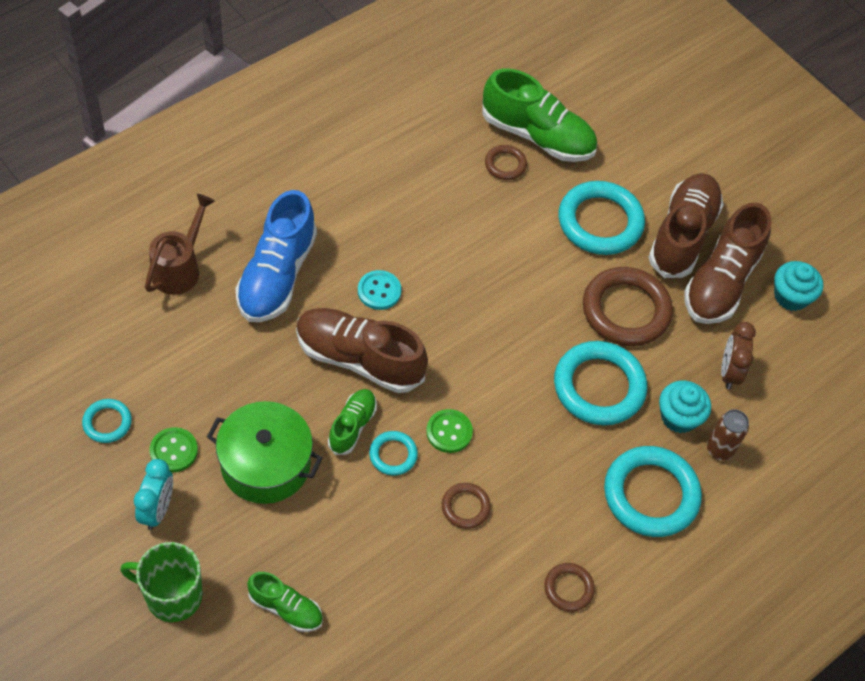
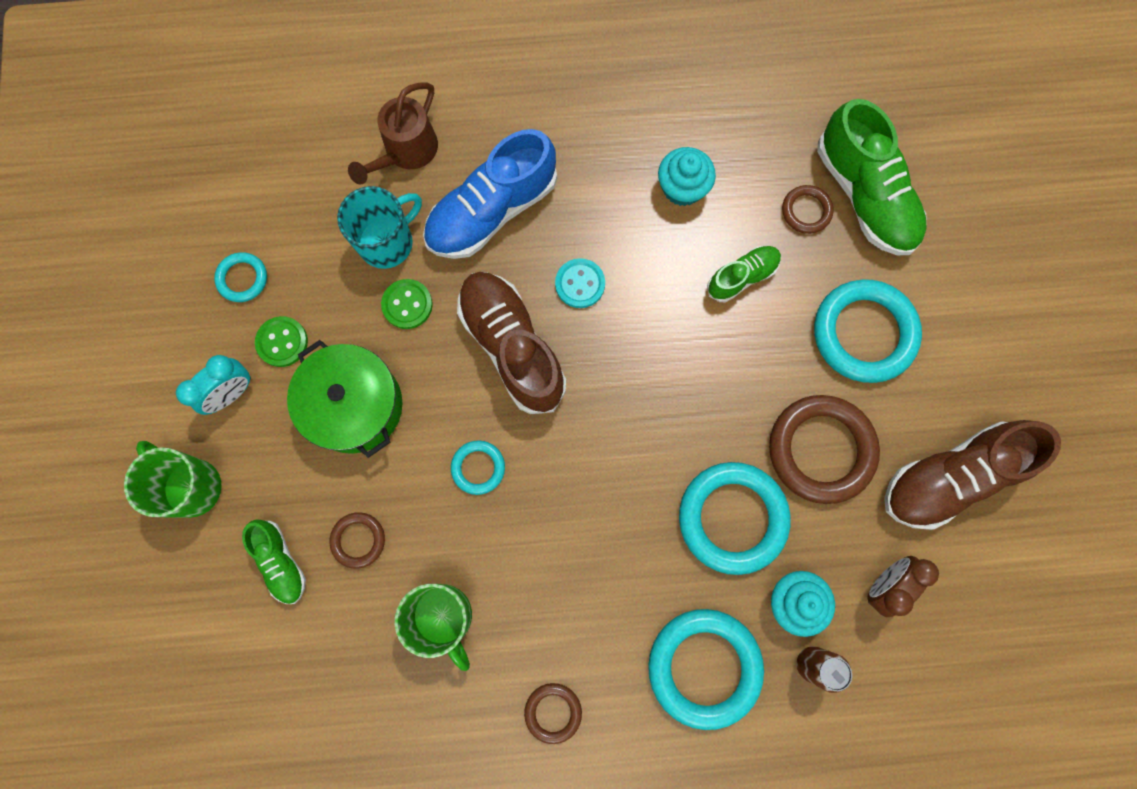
camera: 40 degrees right, 20 degrees up
brown watering can [145,194,215,295] -> brown watering can turned 150 degrees clockwise [348,82,438,185]
green shoe [328,389,377,455] -> green shoe moved to [707,246,781,302]
green button [426,409,473,453] -> green button moved to [381,279,433,329]
brown ring [442,483,491,529] -> brown ring moved to [329,512,385,569]
brown shoe [648,173,724,278] -> none
turquoise cupcake [774,261,824,311] -> turquoise cupcake moved to [658,147,716,206]
none -> turquoise mug [337,186,422,269]
none -> green mug [395,584,472,671]

